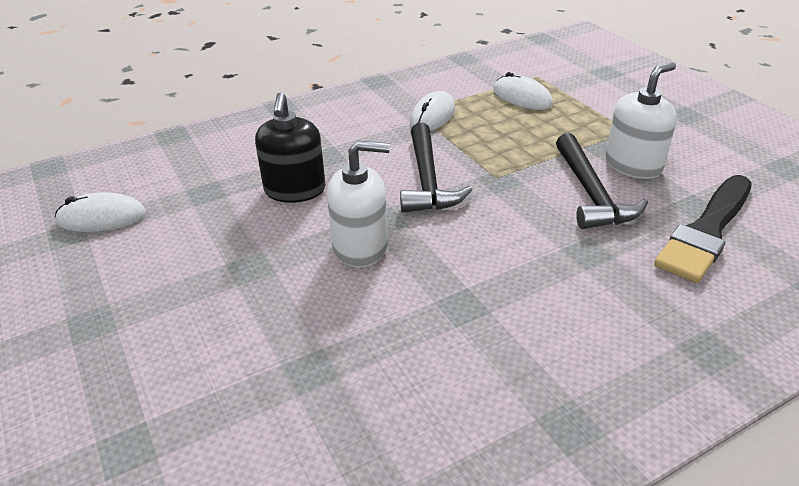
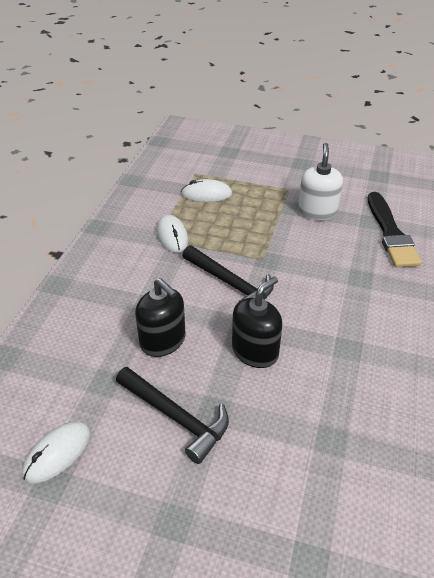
camera: 45 degrees left, 5 degrees up
white soap dispenser [327,140,390,268] -> black soap dispenser [232,277,282,368]
black hammer [556,133,648,229] -> black hammer moved to [116,367,229,464]

